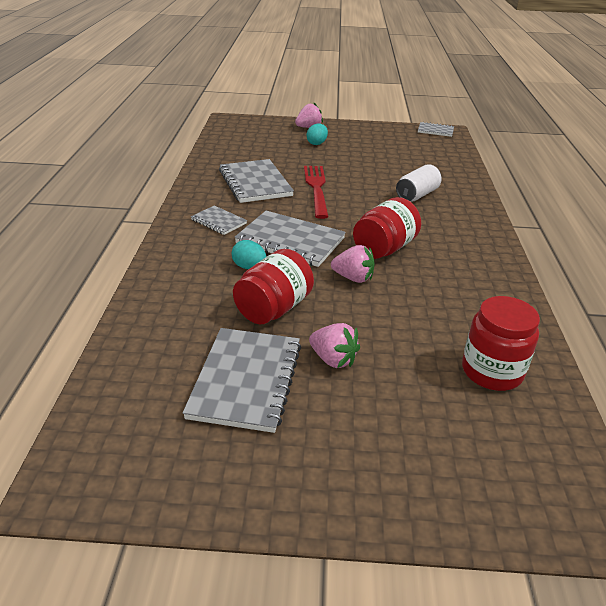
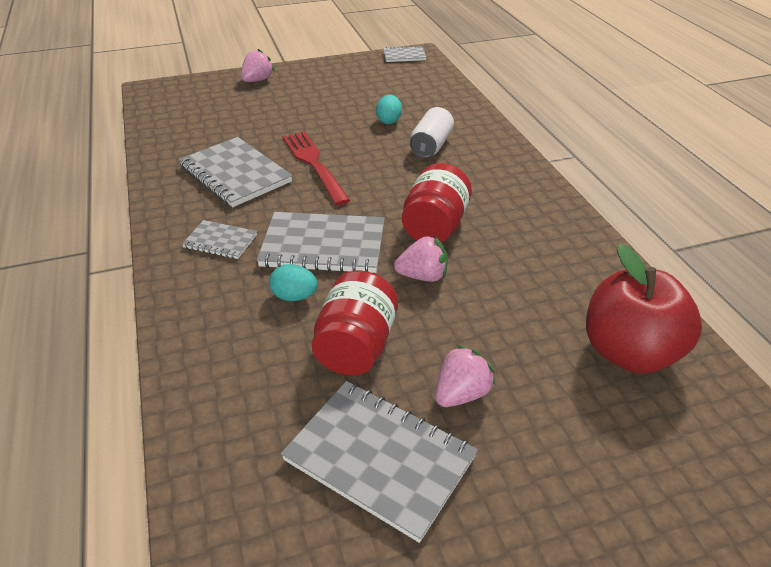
camera: 20 degrees left, 5 degrees up
grey notebook [183,328,301,433] -> grey notebook turned 45 degrees counterclockwise [281,381,478,543]
turquoise egg [307,123,328,145] -> turquoise egg moved to [376,95,402,124]
pink strawberry [309,323,360,368] -> pink strawberry turned 60 degrees counterclockwise [435,345,496,407]
red jar [462,296,540,391] -> red apple [586,244,702,374]

